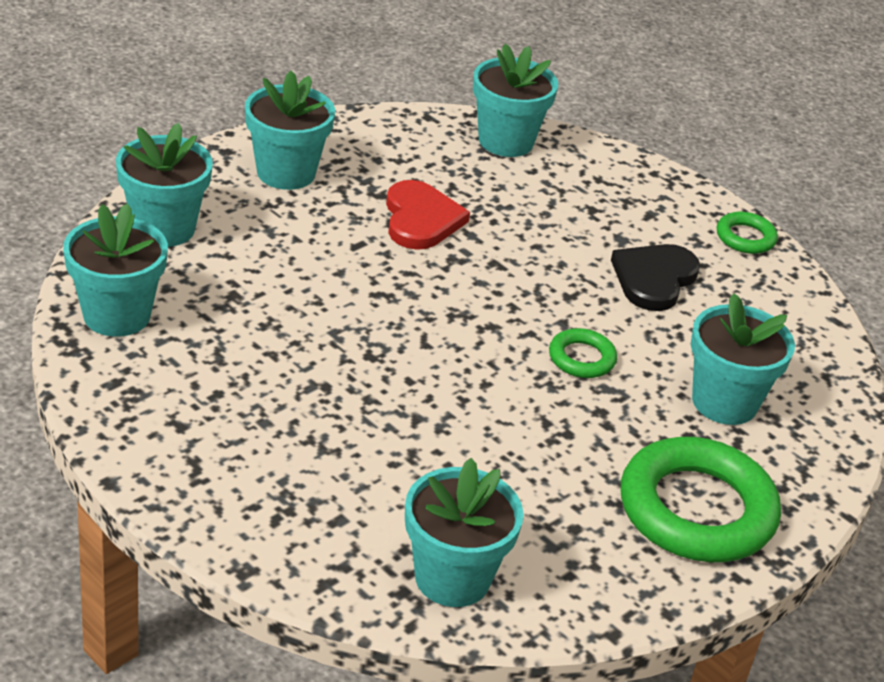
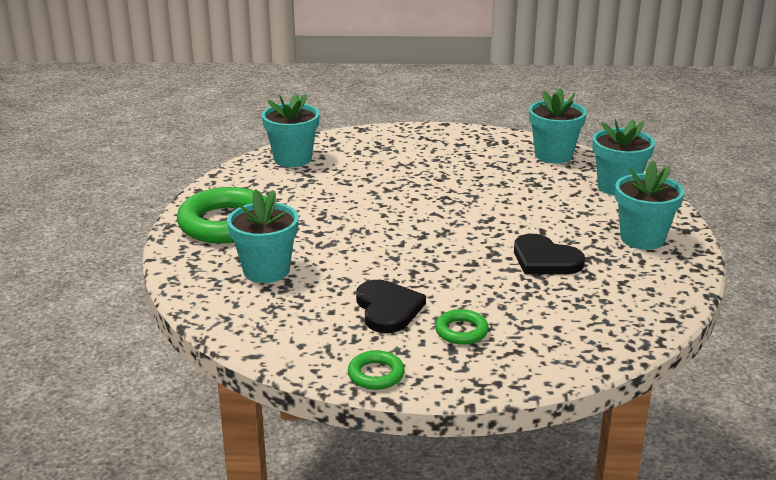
camera: 140 degrees right, 10 degrees down
red heart [386,180,470,250] -> black heart [514,234,585,274]
turquoise flower pot [473,43,558,157] -> none
green ring [549,328,617,378] -> green ring moved to [435,309,489,345]

